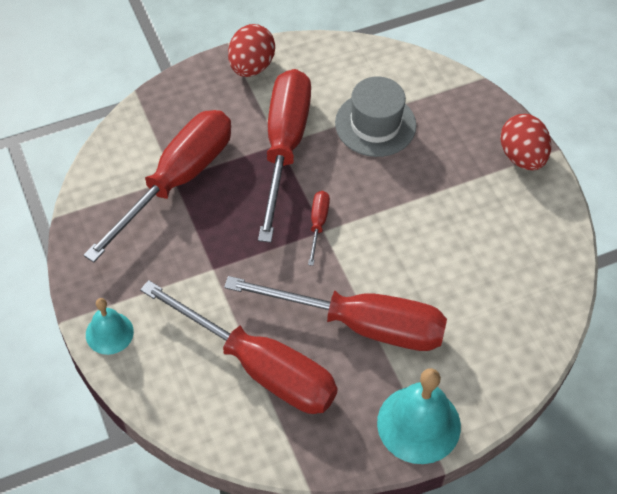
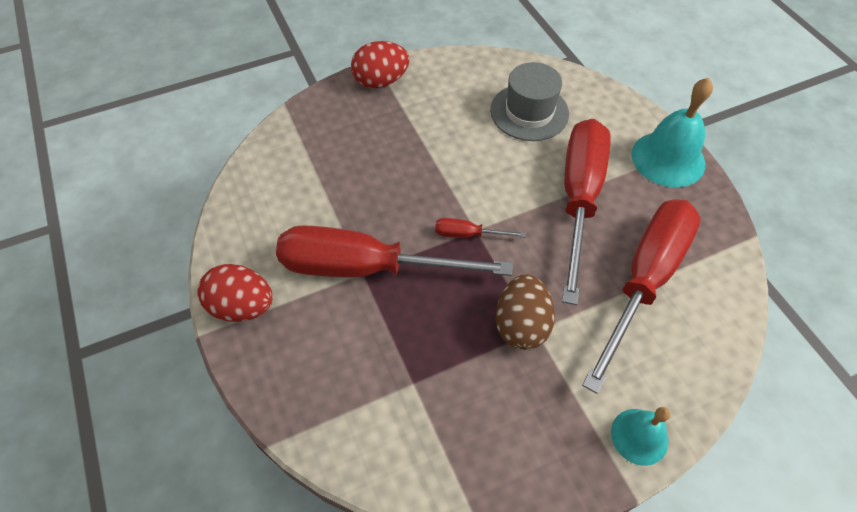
camera: 90 degrees left, 0 degrees up
red screwdriver [84,110,231,263] -> none
grey hat [335,76,416,157] -> grey hat moved to [490,62,569,141]
none -> brown egg [496,274,555,350]

